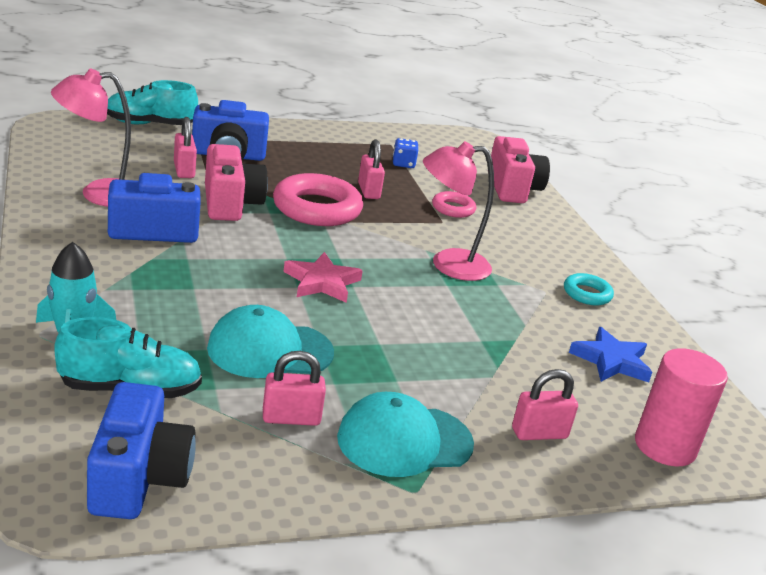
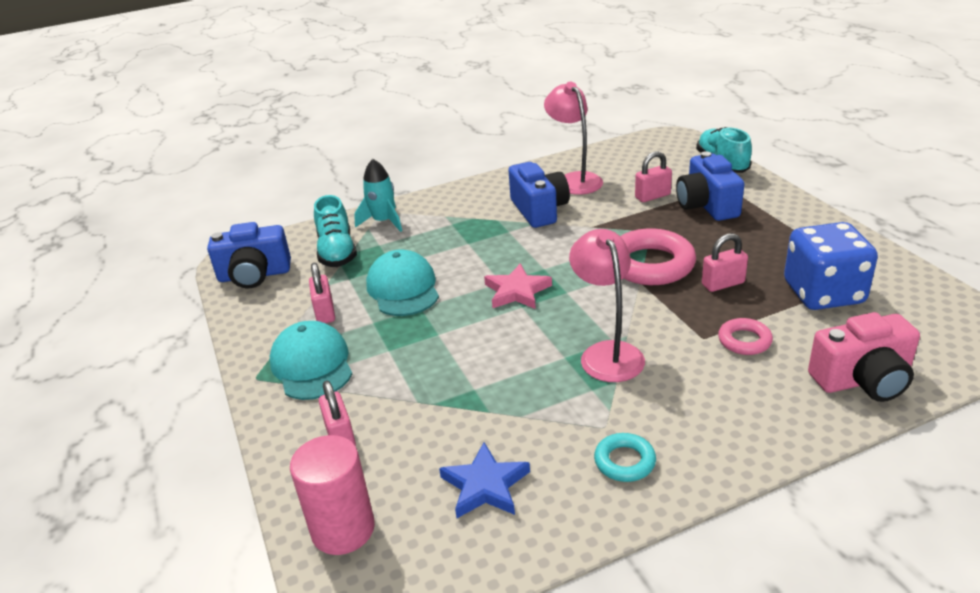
camera: 90 degrees right, 5 degrees up
pink camera [205,144,268,221] -> none
blue dice [393,138,419,168] -> blue dice [784,222,878,310], size x2.37

